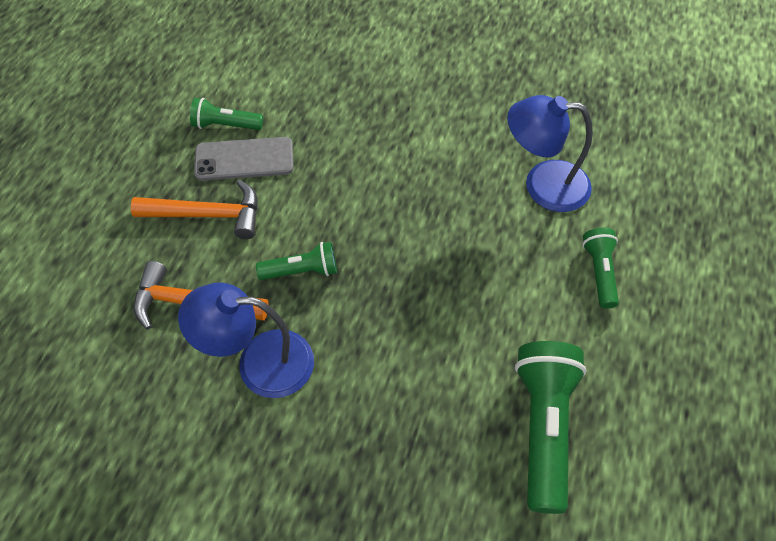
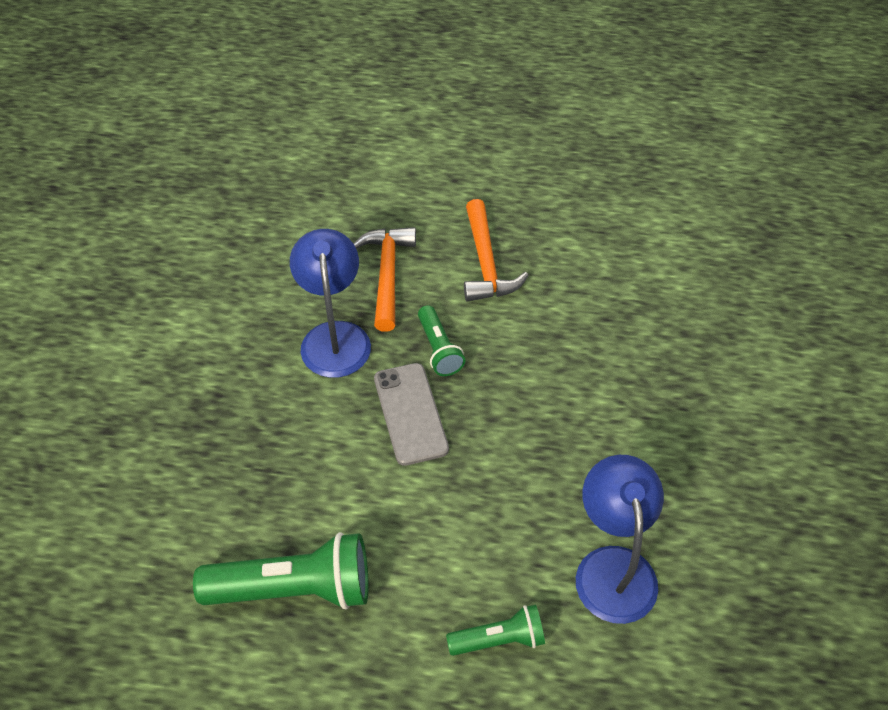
camera: 80 degrees right, 5 degrees down
green flashlight [190,98,263,130] -> none
grey phone [194,137,293,181] -> grey phone moved to [374,363,449,466]

